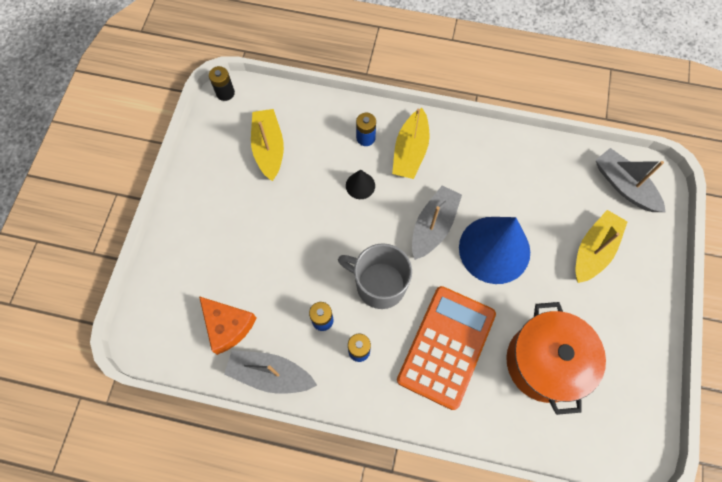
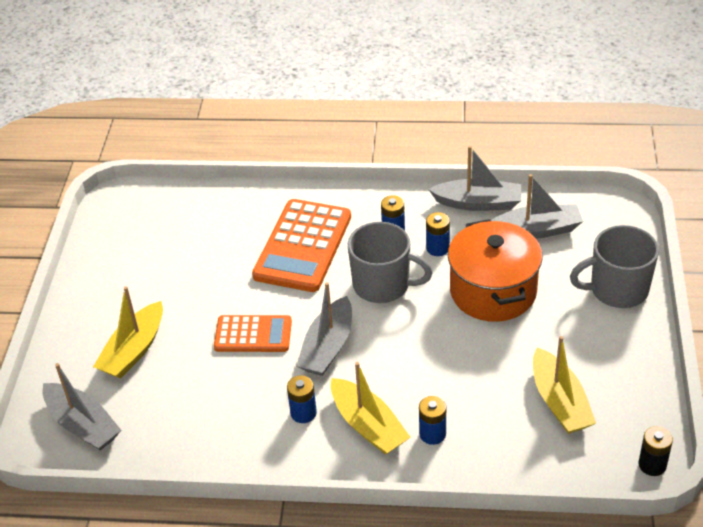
camera: 175 degrees right, 25 degrees down
orange cheese [199,296,256,355] -> grey boat [491,174,583,239]
black cone [346,169,375,199] -> none
yellow boat [392,108,429,179] -> yellow boat turned 135 degrees clockwise [331,362,411,455]
blue cone [459,217,530,284] -> orange calculator [214,315,292,352]
orange pot [506,302,606,415] -> orange pot moved to [448,219,543,322]
none -> blue battery [287,375,317,423]
none -> grey mug [570,225,659,308]

